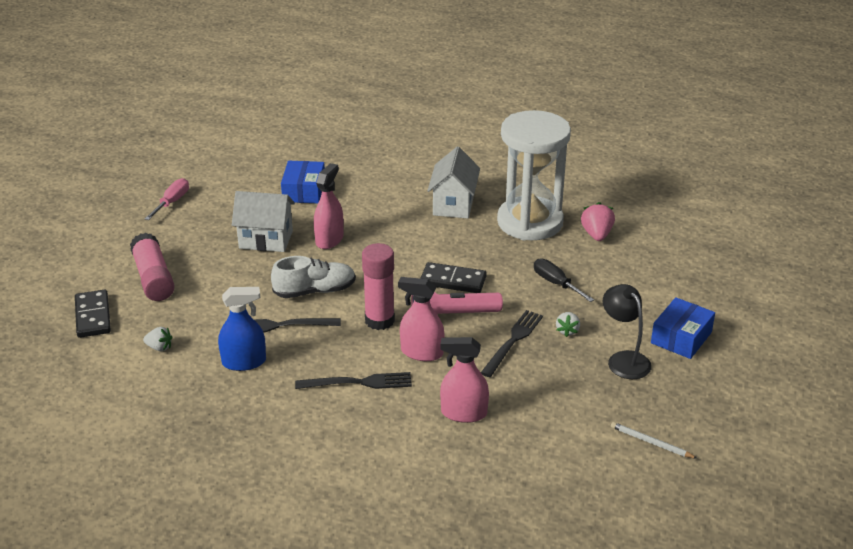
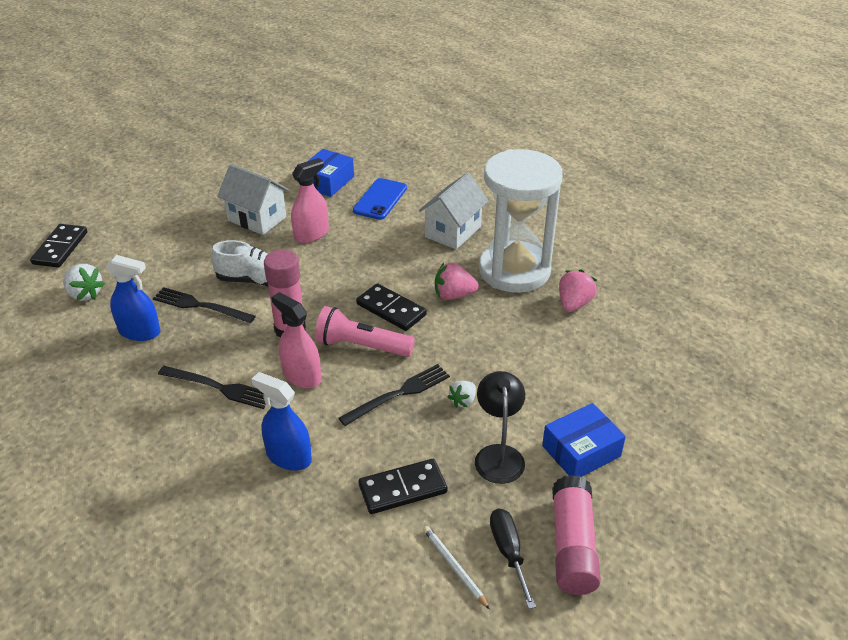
camera: 25 degrees right, 5 degrees up
pink glue stick [130,233,175,301] -> pink glue stick moved to [552,475,601,595]
white strawberry [143,327,172,351] -> white strawberry [63,264,105,301], size x1.55
pink screwdriver [145,178,189,220] -> none
pink spray bottle [440,337,489,423] -> blue spray bottle [251,372,312,471]
black screwdriver [534,259,594,302] -> black screwdriver moved to [490,509,536,609]
none -> blue phone [353,178,407,220]
none -> black domino [359,459,447,514]
none -> pink strawberry [435,263,479,300]

